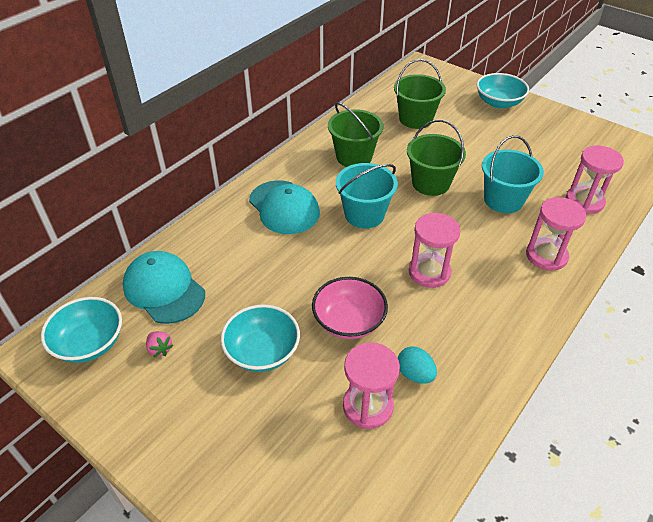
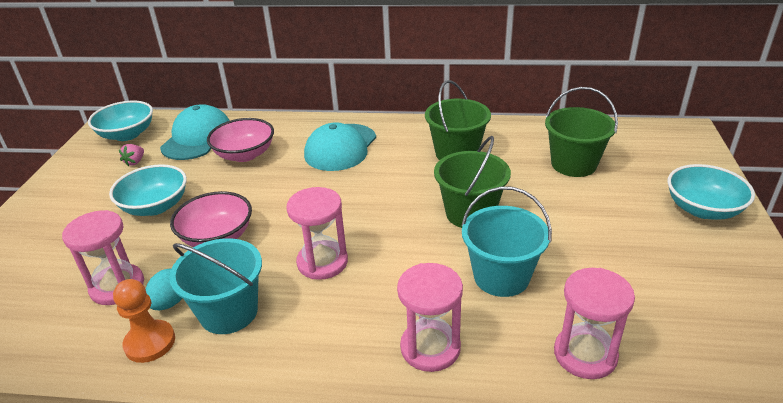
camera: 60 degrees right, 10 degrees down
turquoise bucket [336,163,398,228] -> turquoise bucket moved to [169,238,262,334]
none -> orange pawn [113,279,175,363]
none -> pink bowl [207,118,274,162]

